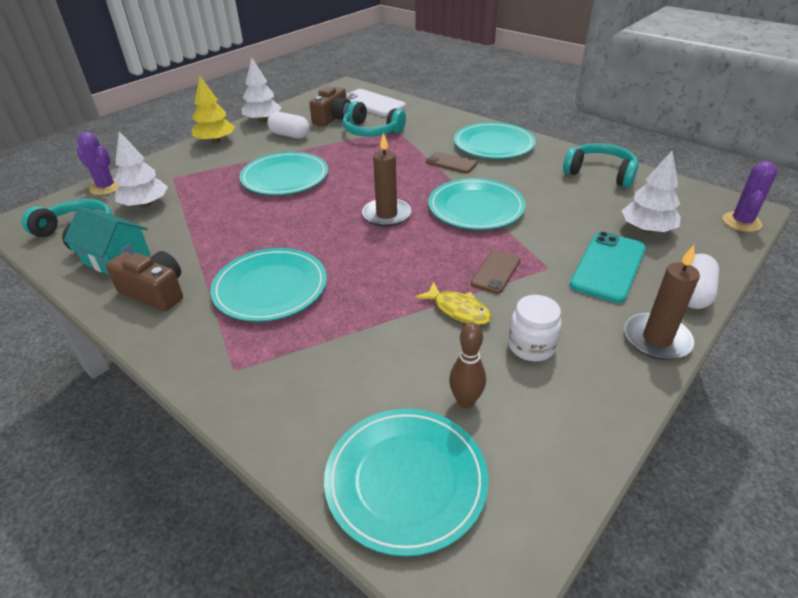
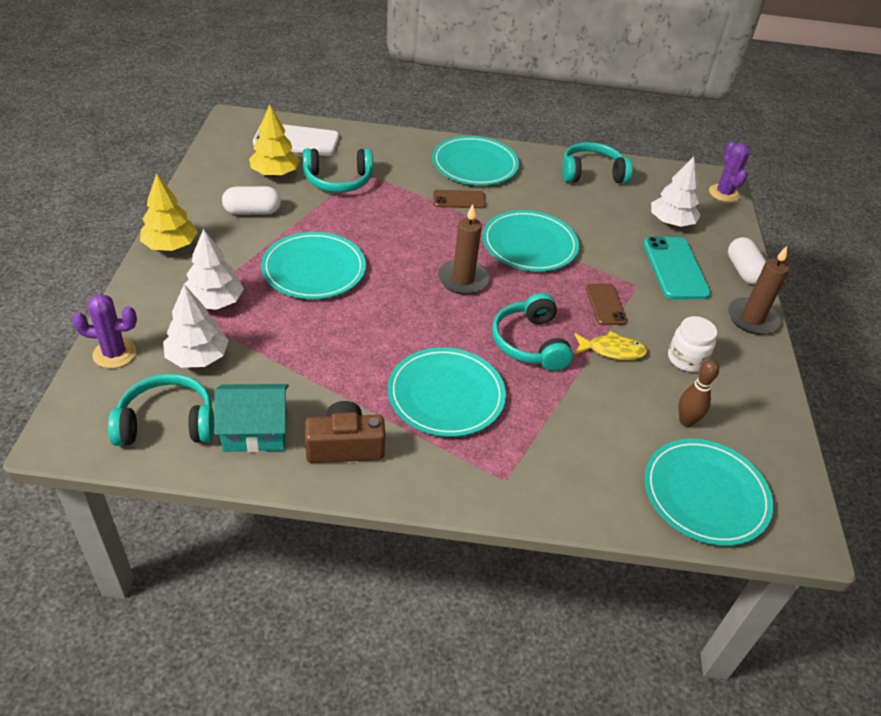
camera: 40 degrees left, 5 degrees up
white tree [242,57,282,122] -> white tree moved to [184,229,244,310]
brown camera [309,87,351,126] -> yellow tree [249,105,299,176]
none -> turquoise headphones [492,293,573,371]

